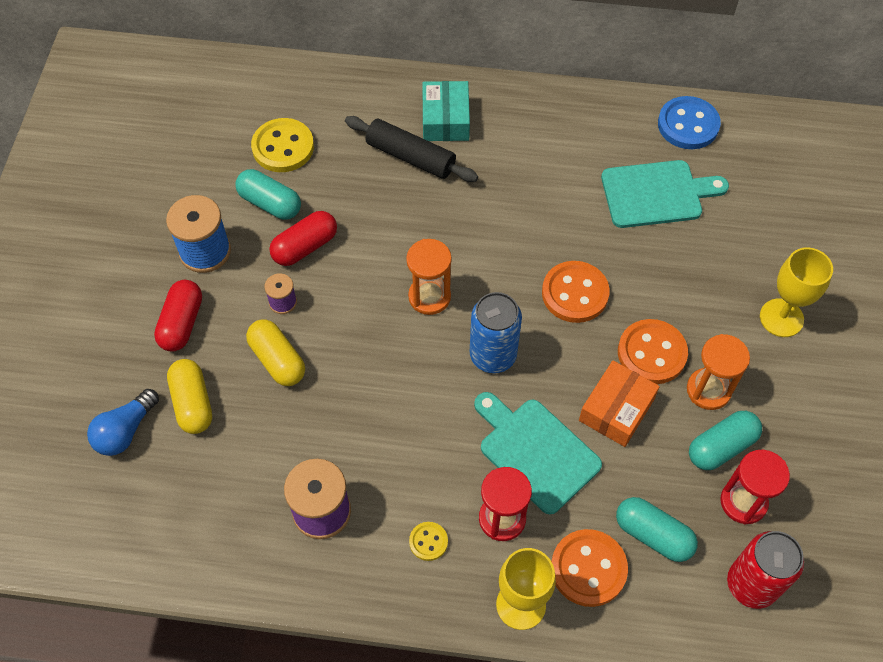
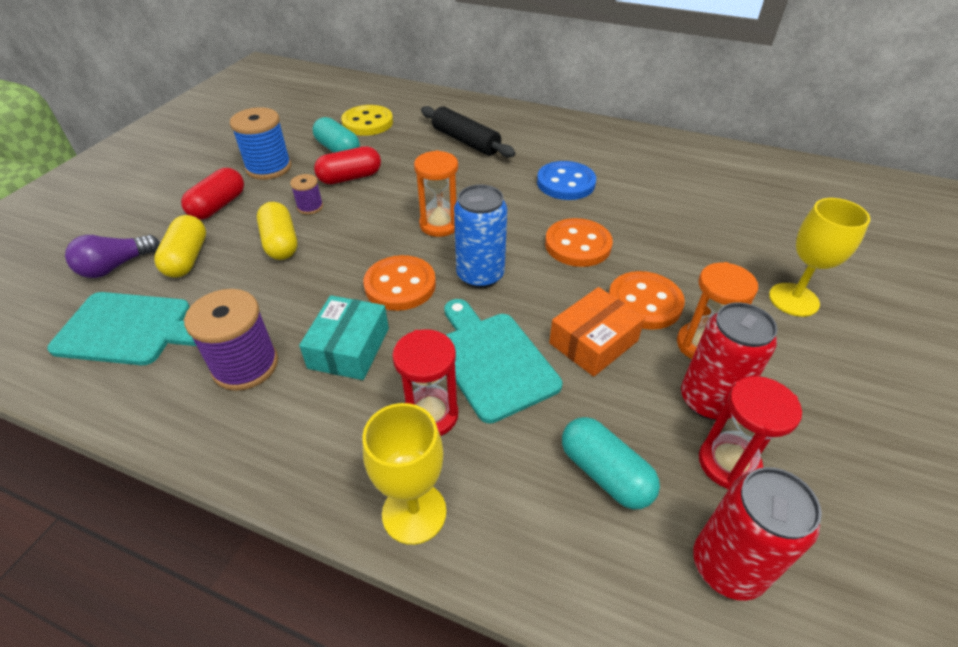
camera: 15 degrees right, 15 degrees down
blue light bulb [87,389,159,456] -> purple light bulb [65,235,160,278]
yellow button [409,522,448,561] -> none
turquoise box [422,81,470,141] -> turquoise box moved to [299,295,389,380]
orange button [551,529,628,607] -> orange button moved to [364,255,436,311]
turquoise cutting board [601,160,729,228] -> turquoise cutting board moved to [47,292,197,365]
blue button [658,96,721,149] -> blue button moved to [537,161,596,200]
turquoise capsule [689,411,762,470] -> red can [681,302,778,420]

